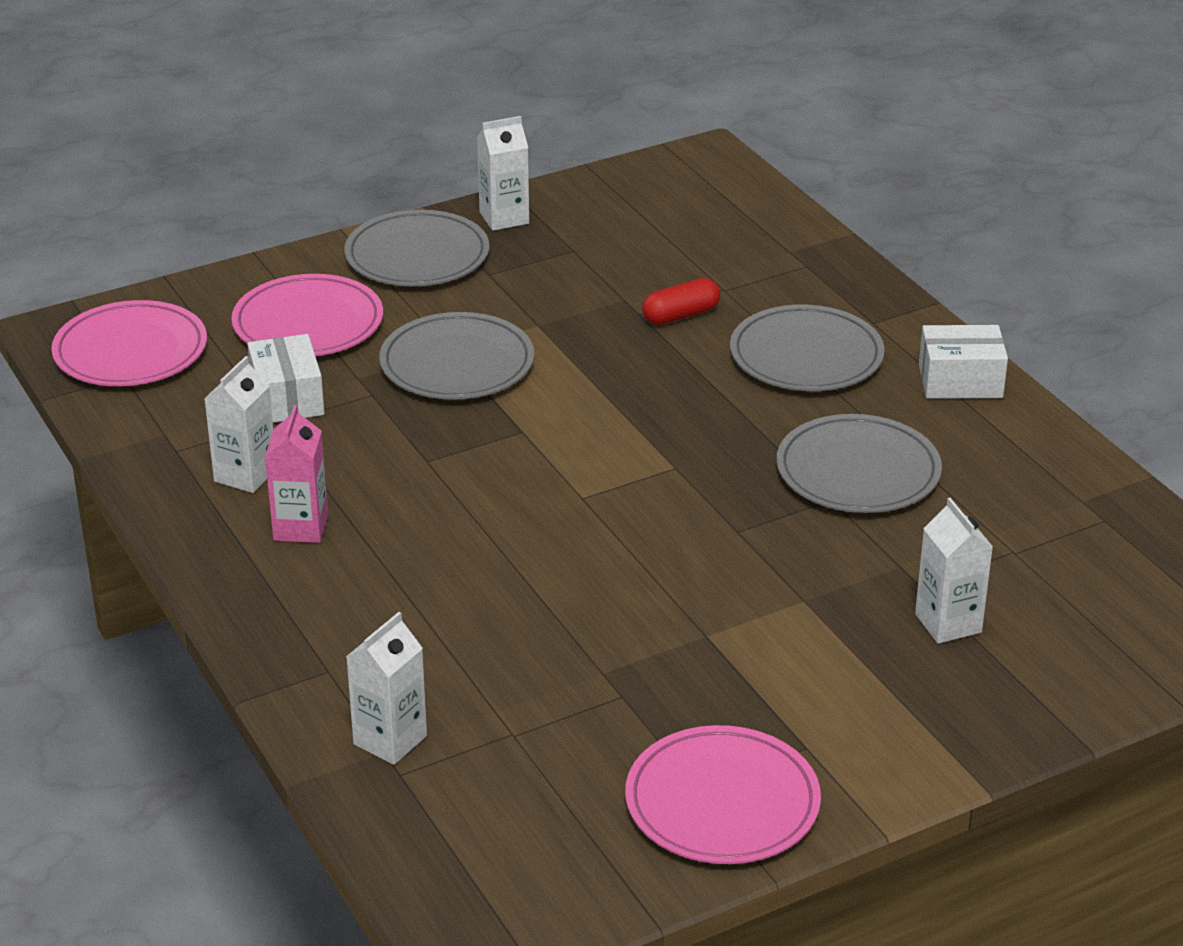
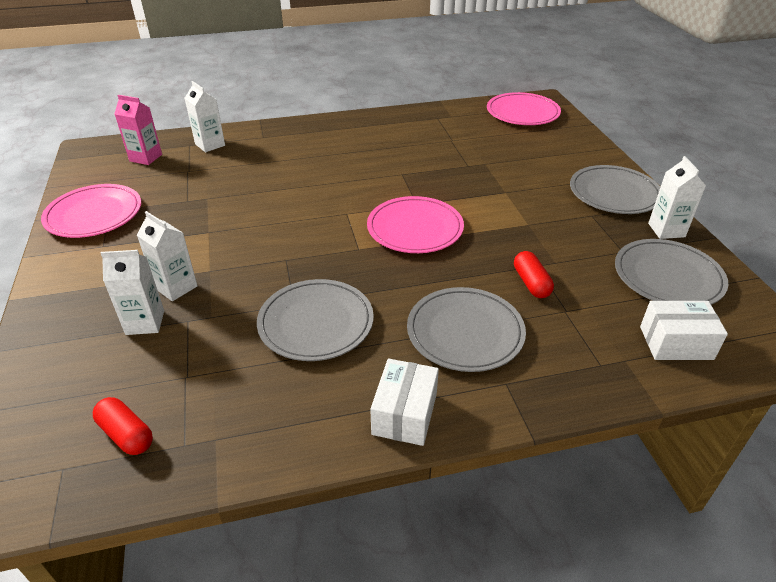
camera: 105 degrees right, 5 degrees up
white carton [204,356,273,493] -> white carton moved to [137,211,197,301]
pink plate [231,274,383,356] -> pink plate moved to [367,196,464,253]
white box [247,334,324,423] -> white box moved to [640,301,728,360]
pink carton [265,405,328,543] -> pink carton moved to [114,95,162,165]
grey plate [379,312,534,400] -> grey plate moved to [615,239,728,305]
none -> red capsule [93,397,153,455]

